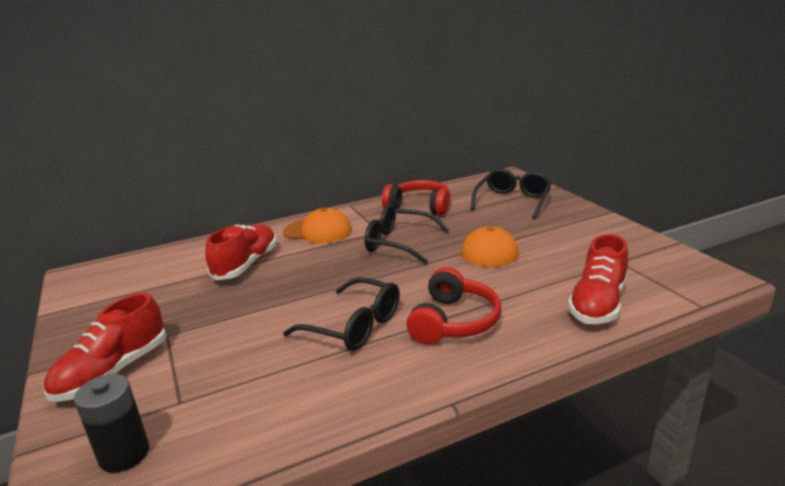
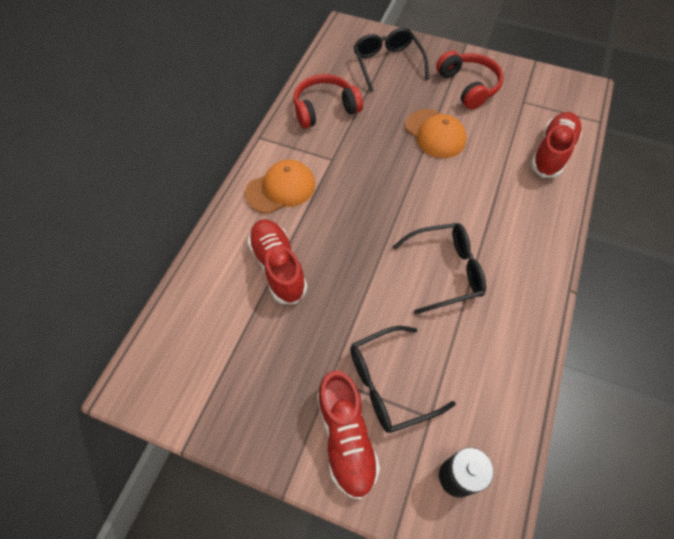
camera: 45 degrees left, 35 degrees up
black glasses [364,204,450,264] -> black glasses moved to [350,326,456,433]
red headphones [406,267,501,344] -> red headphones moved to [436,51,503,110]
red shoe [568,234,628,324] -> red shoe turned 135 degrees counterclockwise [531,112,582,178]

